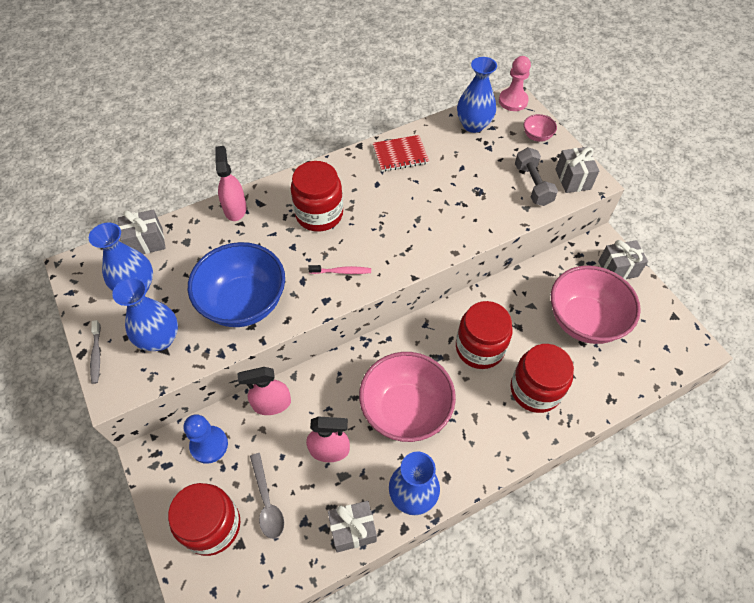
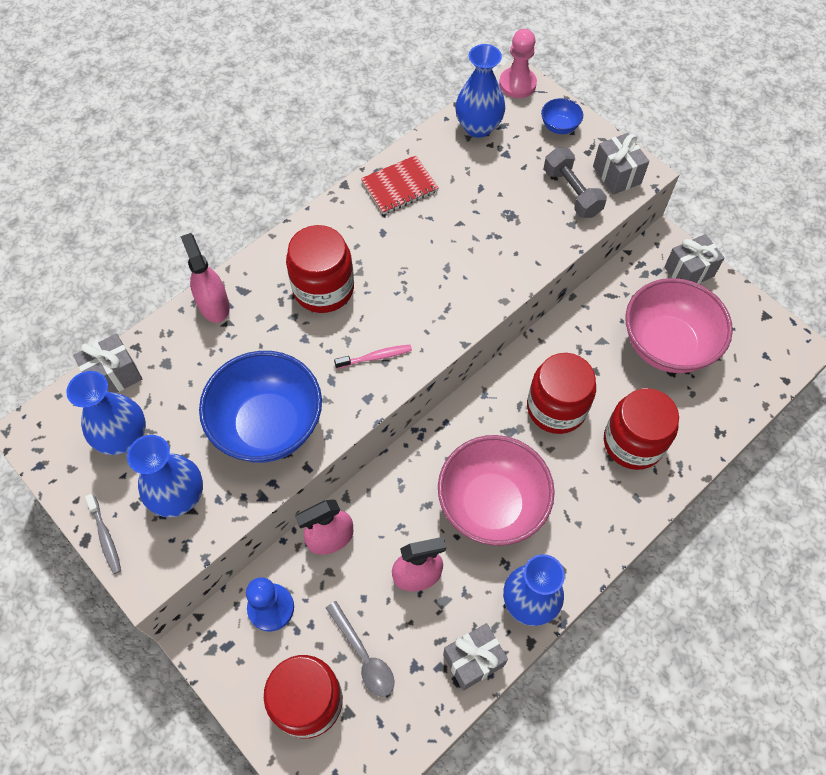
camera: 15 degrees left, 5 degrees up
pink bowl [524,114,557,142] -> blue bowl [541,98,583,134]

